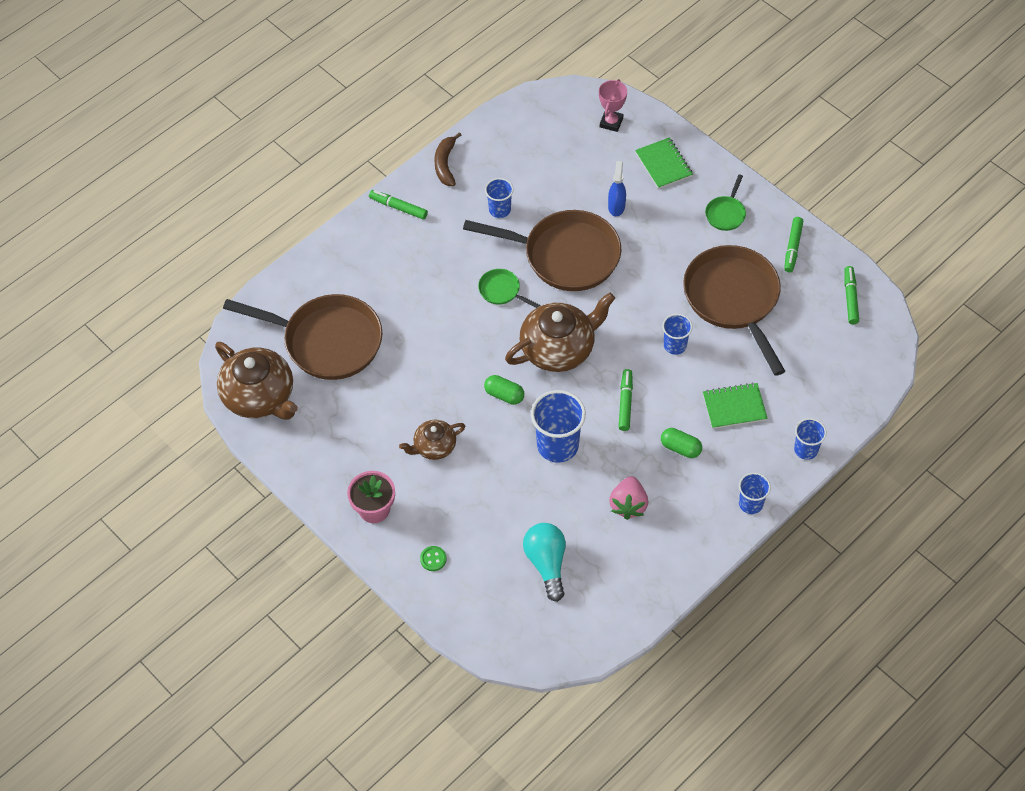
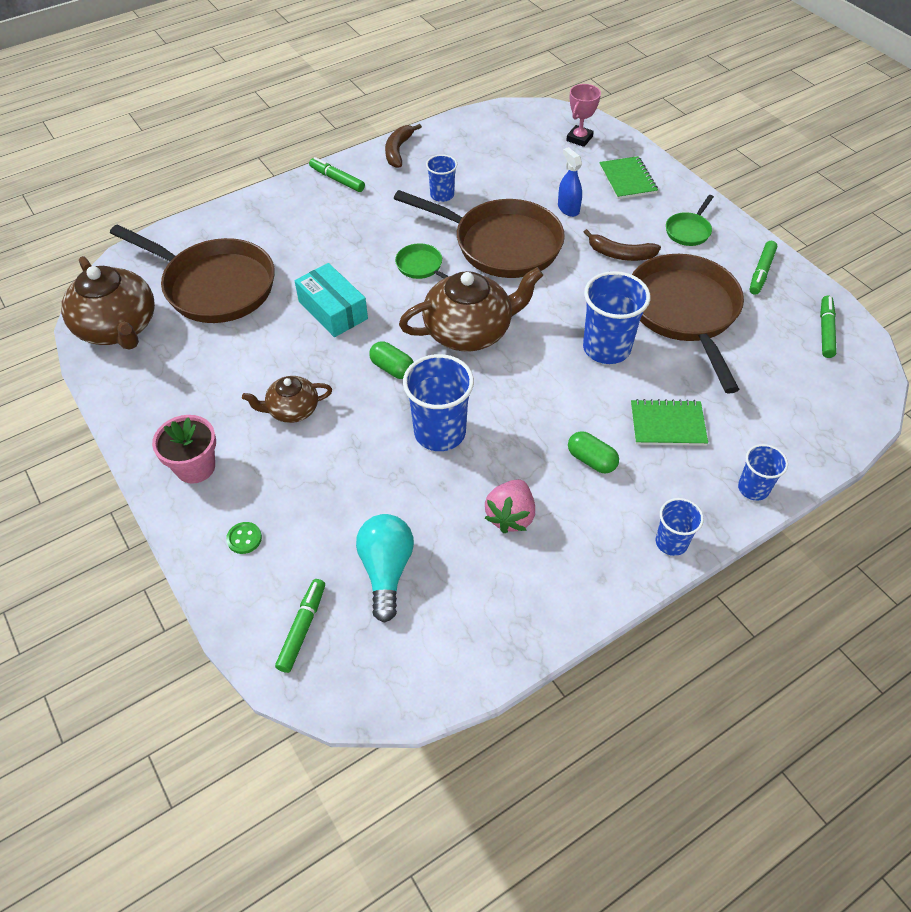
camera: 10 degrees right, 5 degrees down
blue spray bottle [608,161,626,216] -> blue spray bottle turned 45 degrees counterclockwise [558,147,582,217]
green marker [619,369,633,431] -> green marker moved to [275,579,325,673]
blue cup [662,314,693,355] -> blue cup [583,271,650,364], size x1.74
none -> turquoise box [295,263,368,337]
none -> brown banana [584,229,661,261]

